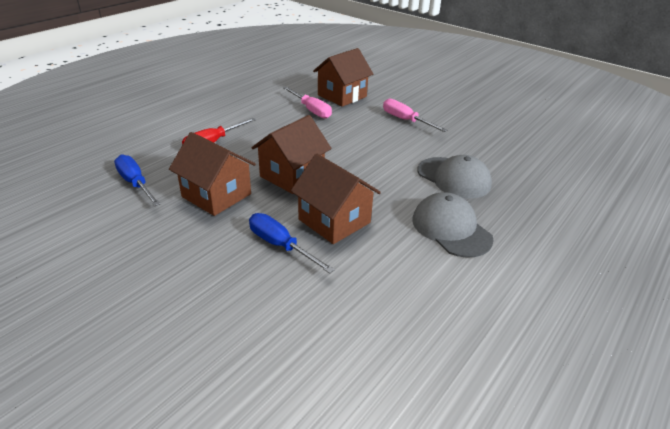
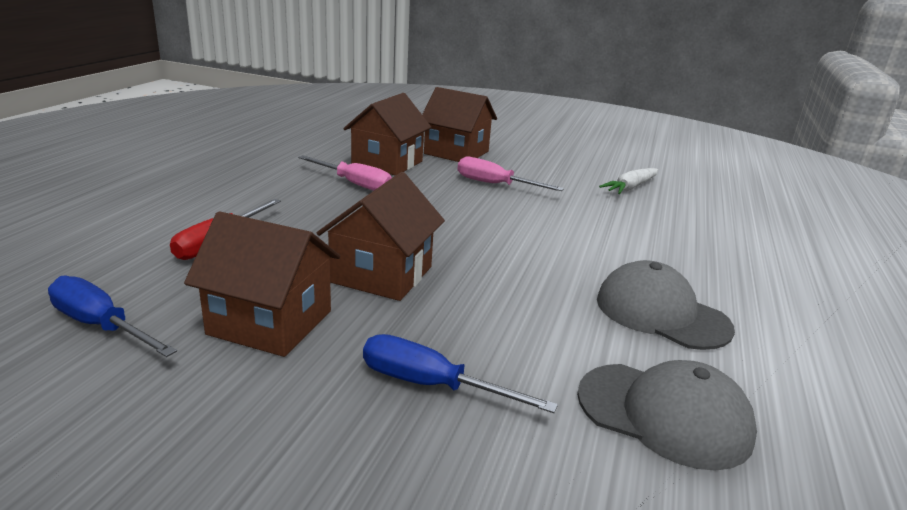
camera: 20 degrees left, 10 degrees down
brown house [291,154,381,244] -> brown house moved to [422,87,497,162]
grey cap [417,155,492,199] -> grey cap moved to [577,360,757,471]
none -> white carrot [599,168,658,194]

